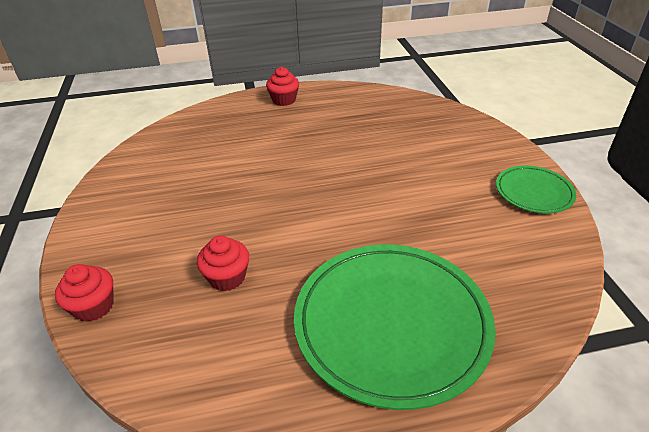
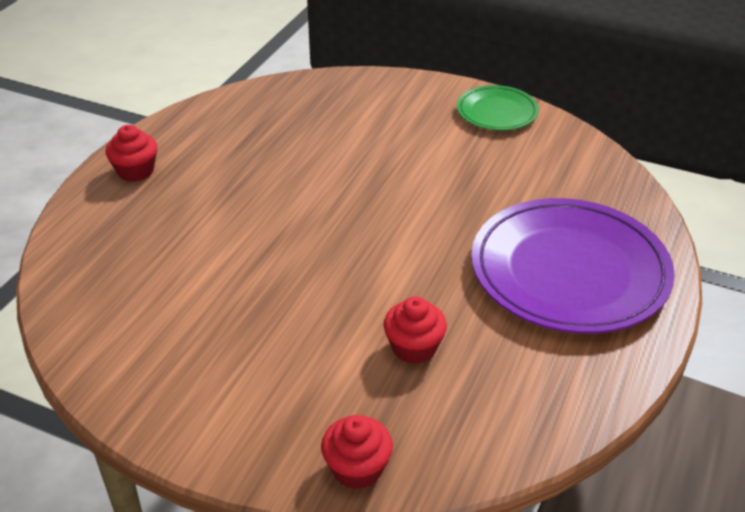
camera: 55 degrees left, 0 degrees up
green plate [294,244,496,410] -> purple plate [471,198,675,334]

